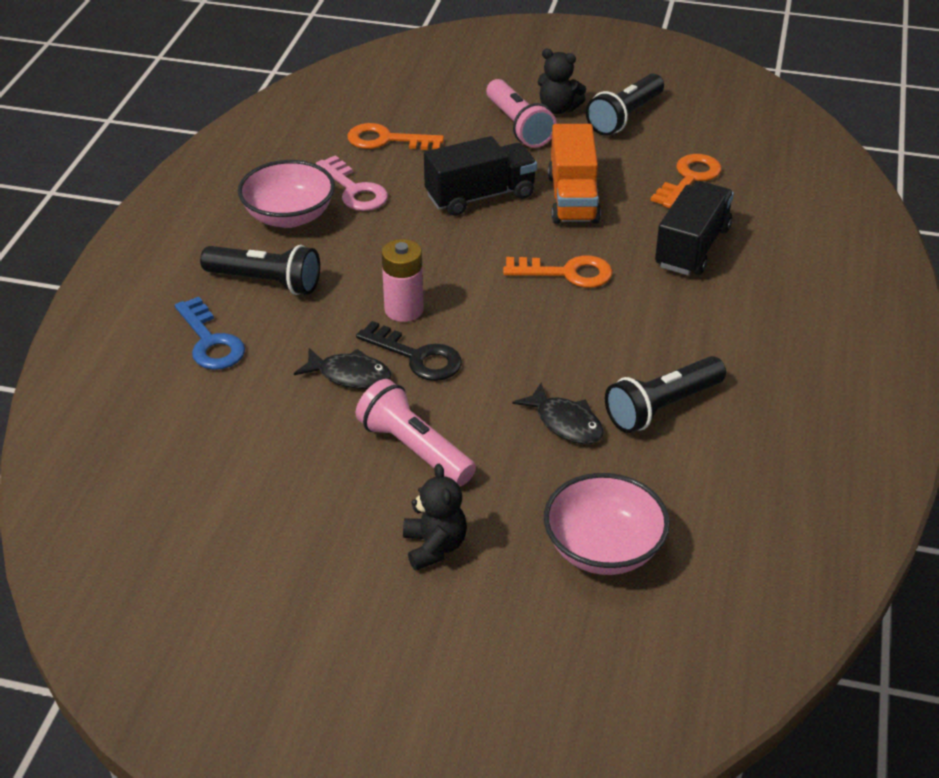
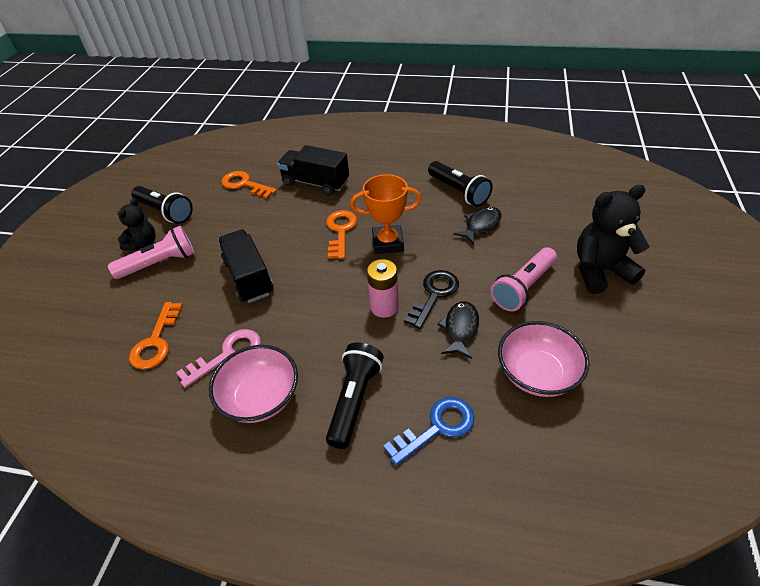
camera: 90 degrees left, 5 degrees up
black teddy bear [403,464,467,570] -> black teddy bear [577,185,649,294], size x1.65
pink bowl [544,473,670,575] -> pink bowl moved to [498,321,590,397]
orange truck [548,124,601,224] -> none
none -> orange trophy [350,174,422,254]

